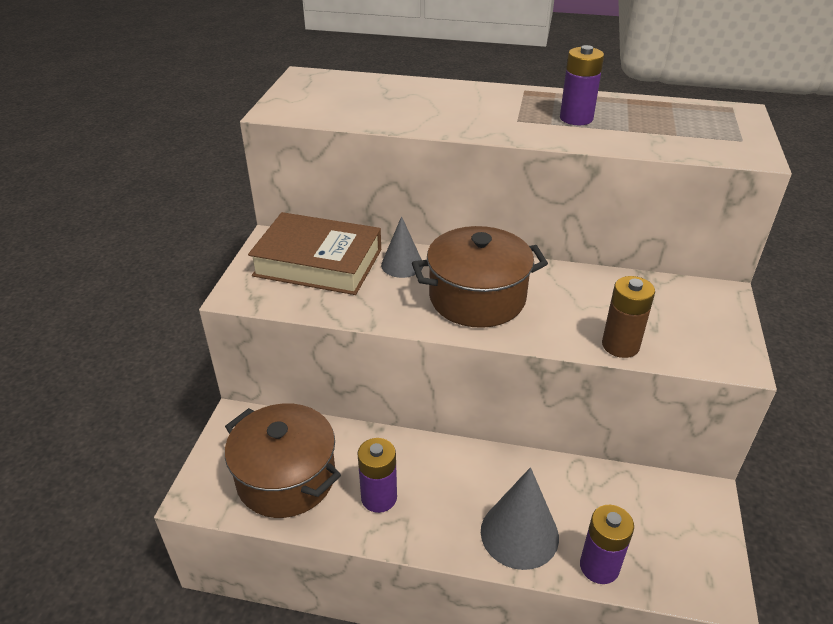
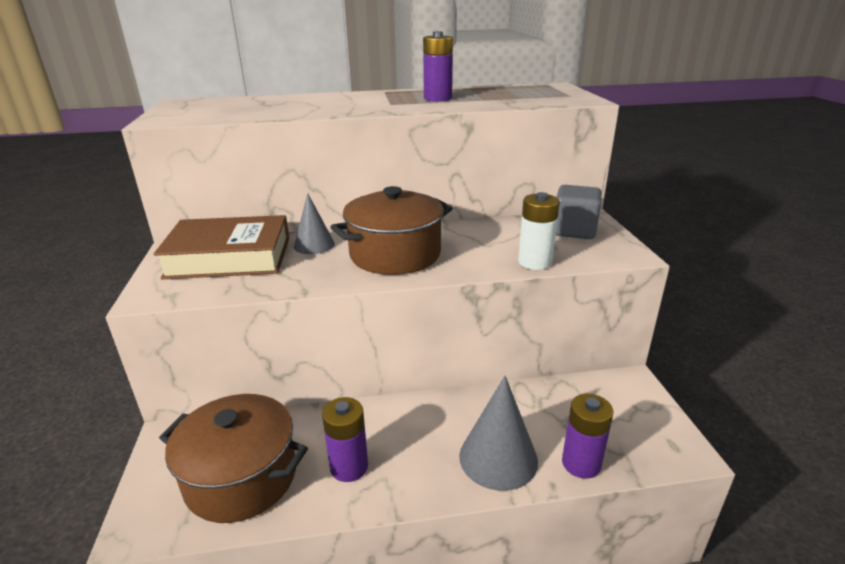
camera: 20 degrees left, 10 degrees down
brown battery [602,276,655,358] -> white battery [518,192,560,270]
none -> grey cube [556,185,602,239]

